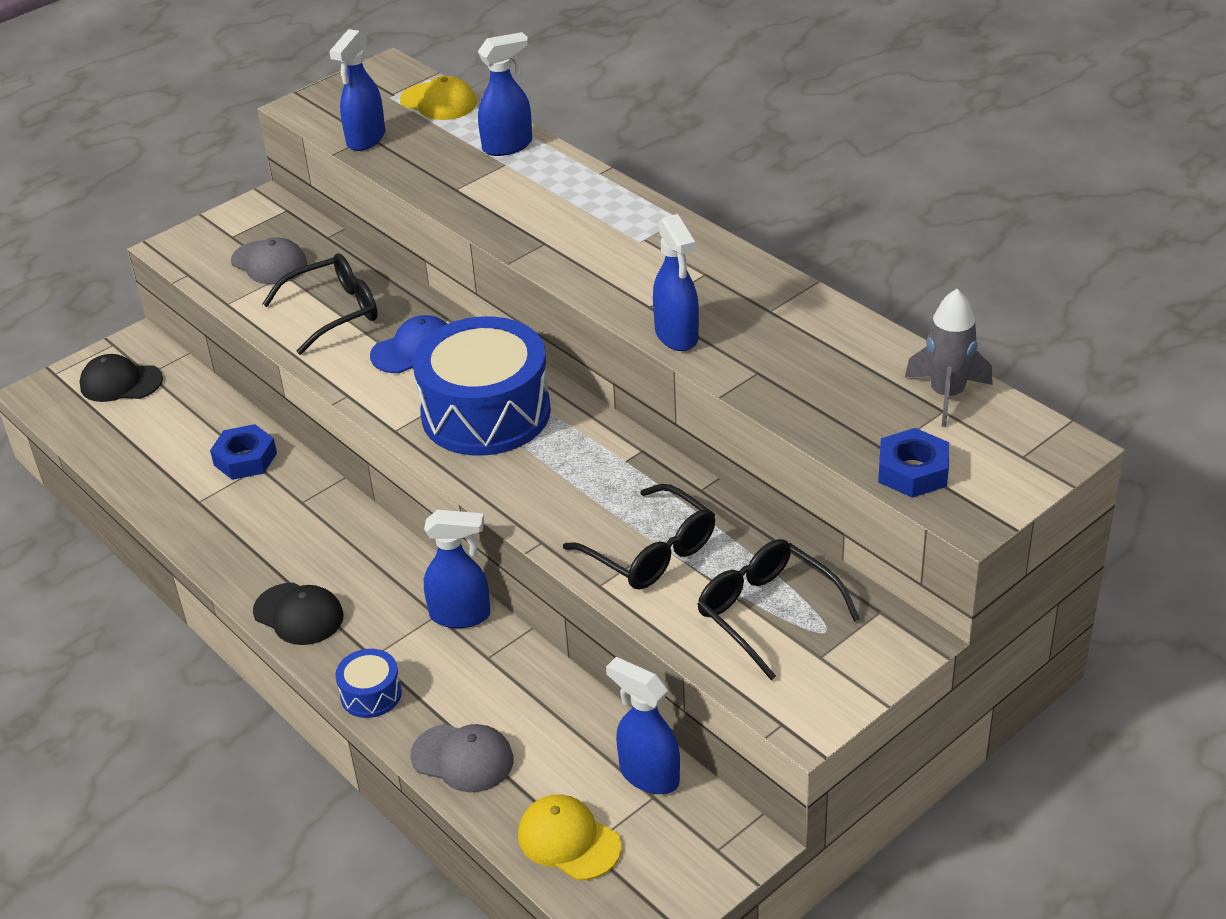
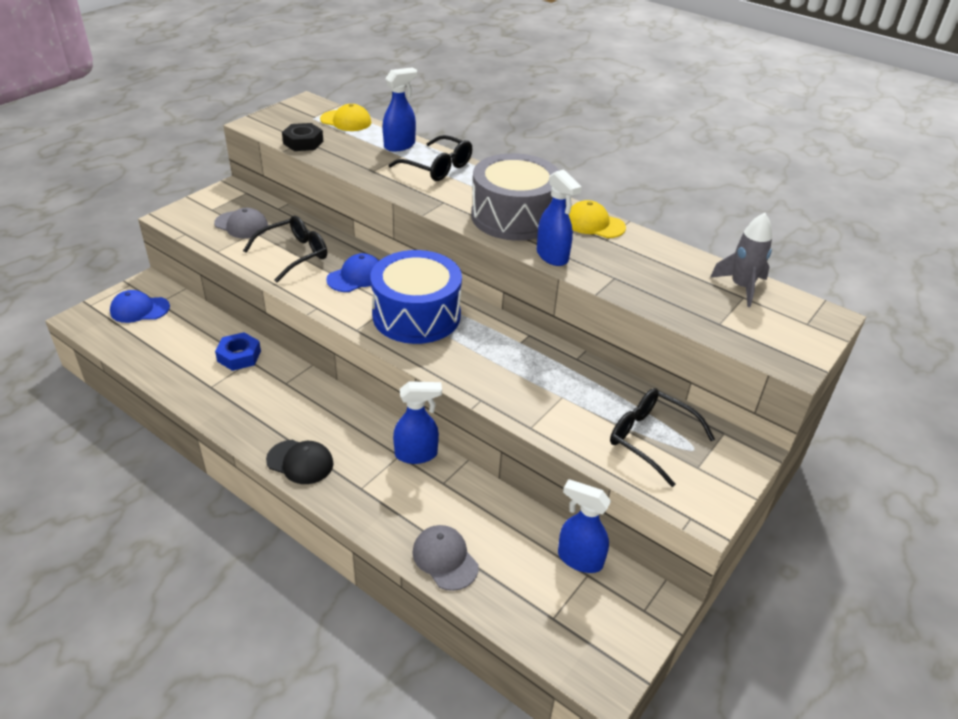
camera: 15 degrees left, 0 degrees up
black cap [80,354,163,402] -> blue cap [110,290,170,323]
blue spray bottle [329,29,385,151] -> black nut [282,123,323,151]
blue drum [335,649,402,718] -> none
grey cap [410,724,514,792] -> grey cap turned 135 degrees counterclockwise [412,525,479,591]
yellow cap [518,794,621,880] -> yellow cap moved to [568,200,626,238]
black glasses [563,484,715,589] -> black glasses moved to [388,135,472,181]
blue nut [878,428,949,498] -> none
none -> grey drum [471,153,559,241]

